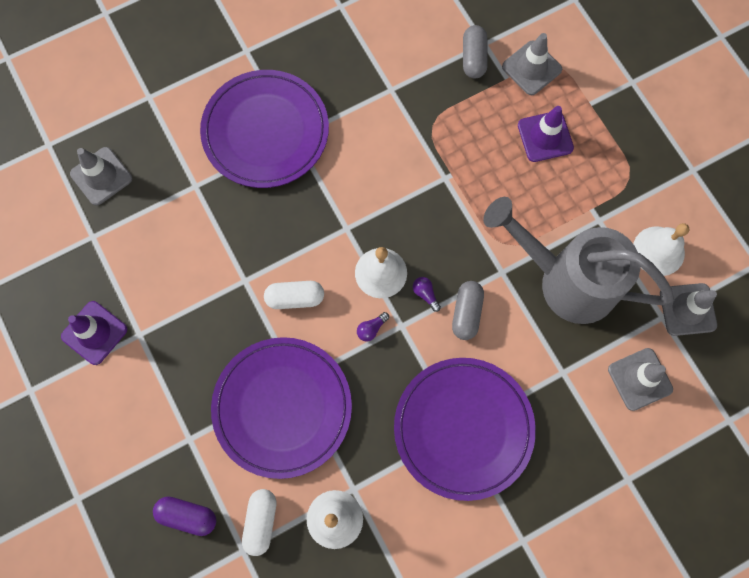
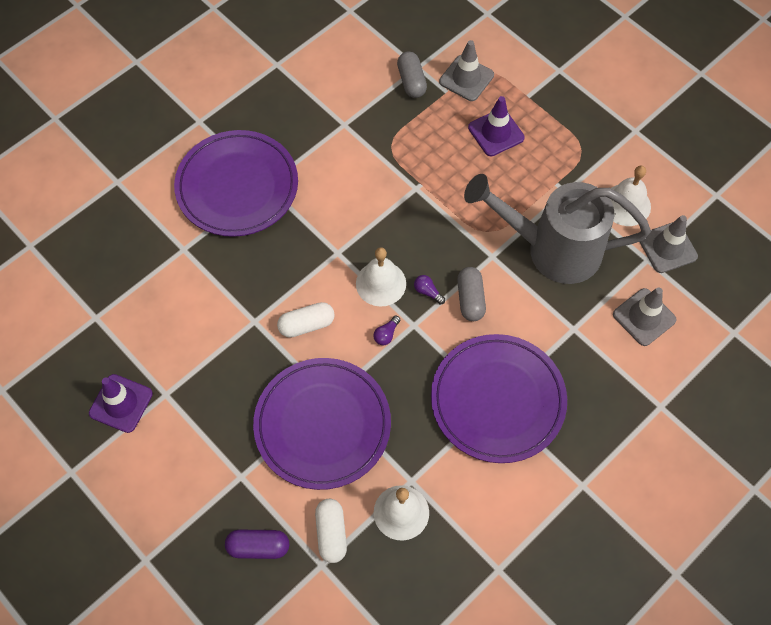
camera: 15 degrees left, 10 degrees down
grey traffic cone [70,147,132,206] -> none

